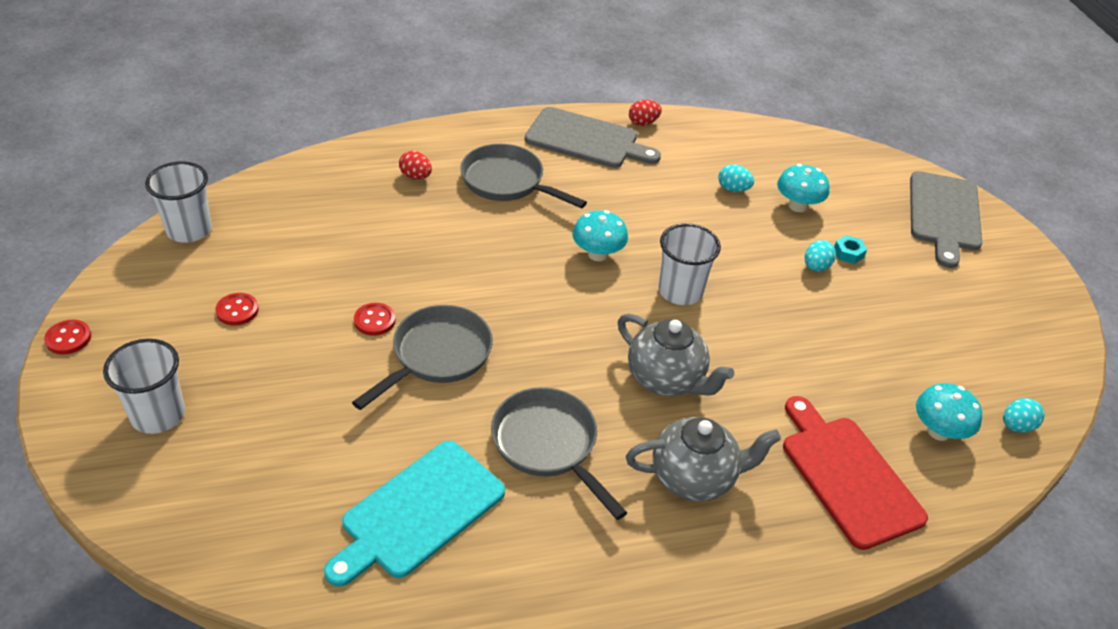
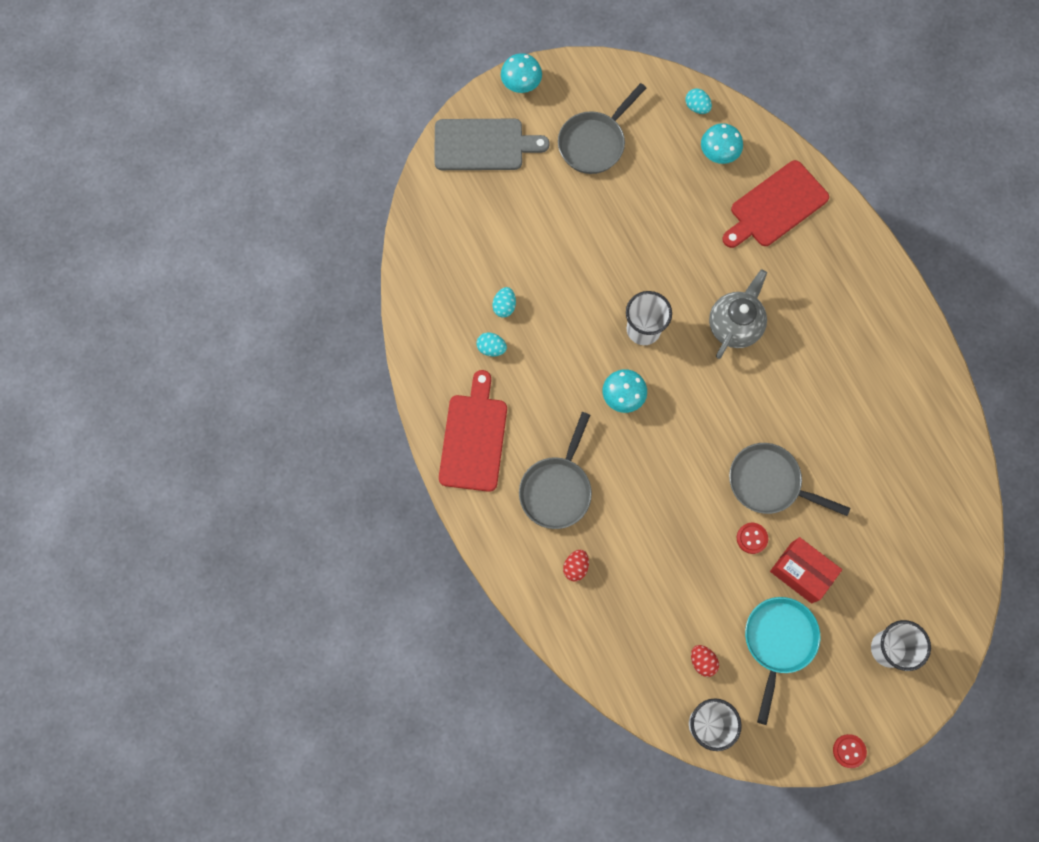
camera: 100 degrees left, 30 degrees up
red button [215,293,259,326] -> turquoise pan [745,597,820,725]
turquoise cutting board [324,441,505,587] -> none
grey pan [491,387,628,520] -> grey pan moved to [558,83,646,174]
grey cutting board [525,107,661,168] -> red cutting board [439,370,507,492]
grey teapot [626,417,781,502] -> none
red egg [629,100,662,126] -> red egg moved to [691,645,719,677]
turquoise mushroom [777,164,829,212] -> turquoise mushroom moved to [501,53,542,93]
turquoise egg [805,240,836,272] -> turquoise egg moved to [476,332,507,357]
turquoise nut [834,235,867,264] -> none
none -> red box [770,537,842,604]

